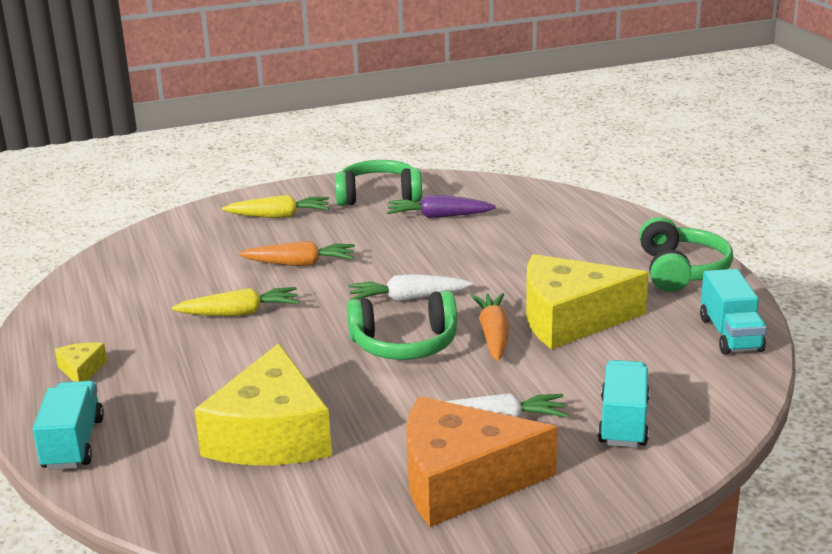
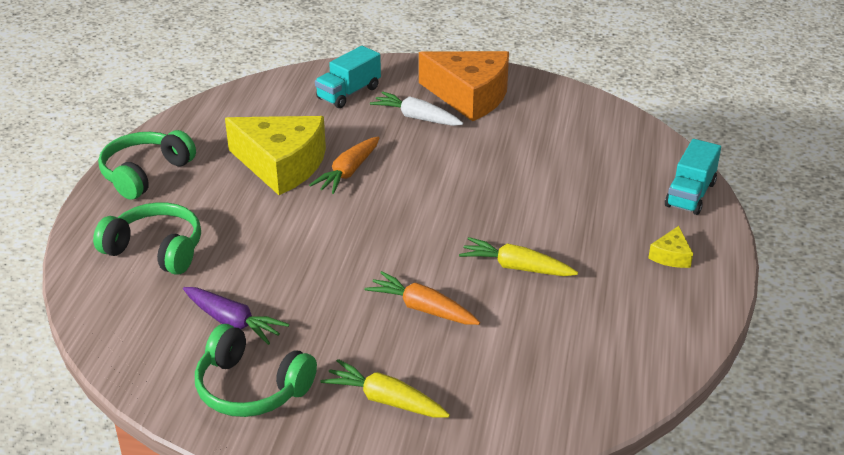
camera: 150 degrees left, 10 degrees up
yellow cheese [194,343,332,465] -> none
green headphones [347,290,457,360] -> green headphones moved to [93,202,201,275]
white carrot [348,274,473,302] -> none
turquoise truck [700,269,767,354] -> none

